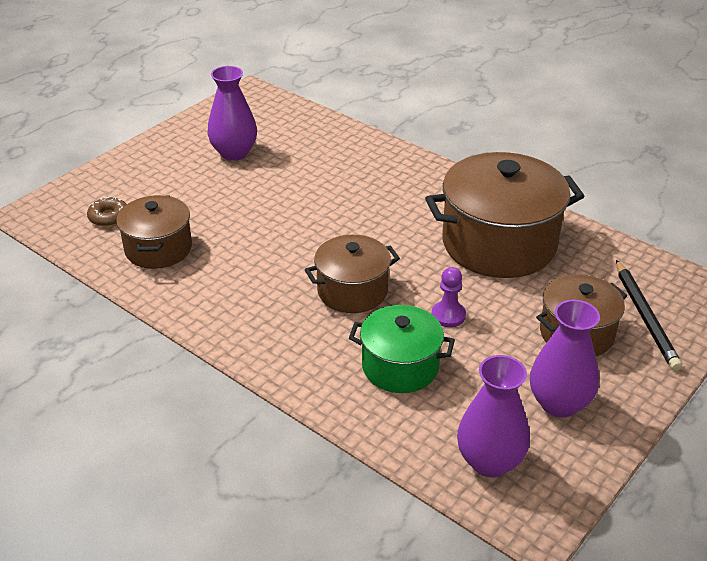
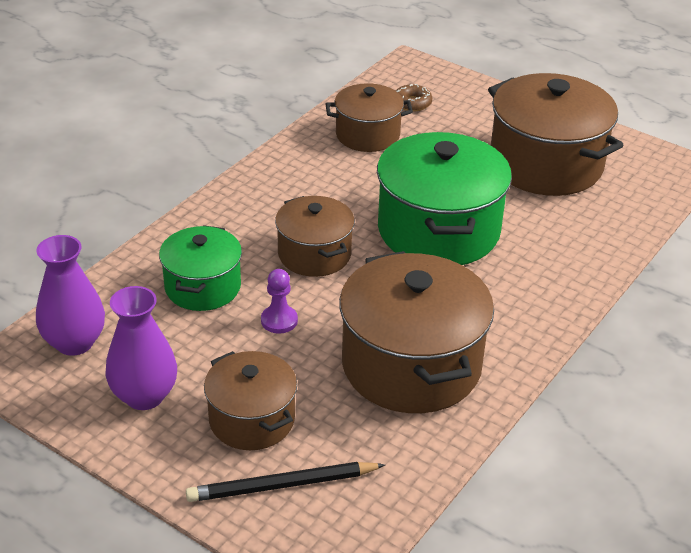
camera: 85 degrees right, 0 degrees up
purple vase [207,66,257,161] -> brown pot [488,73,624,196]
none -> green pot [377,132,512,265]

